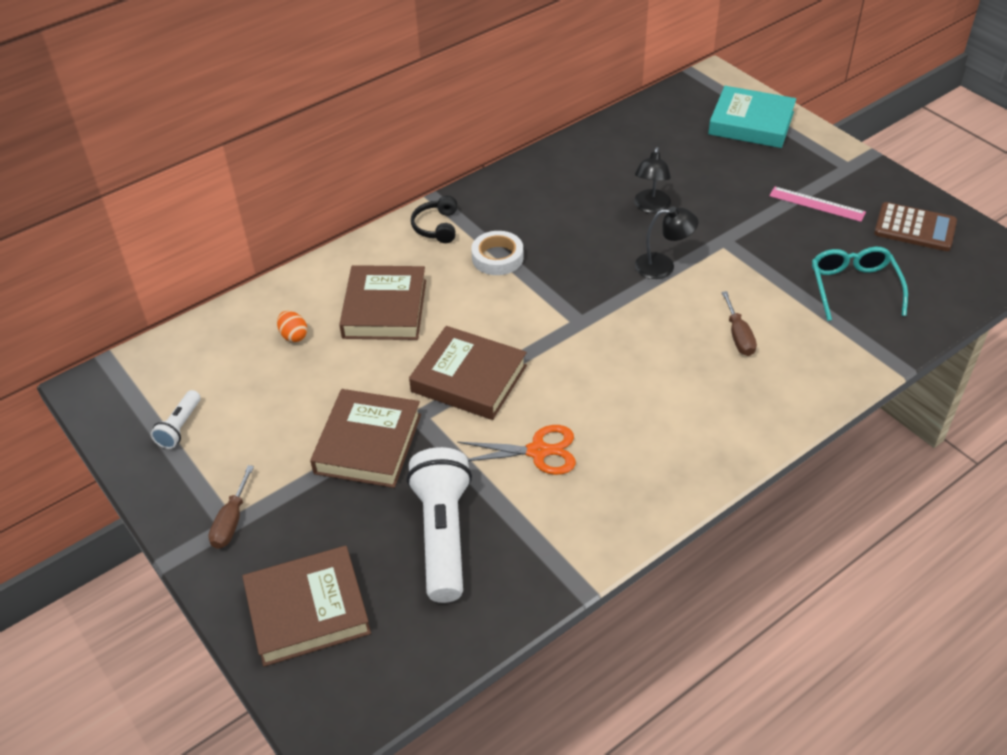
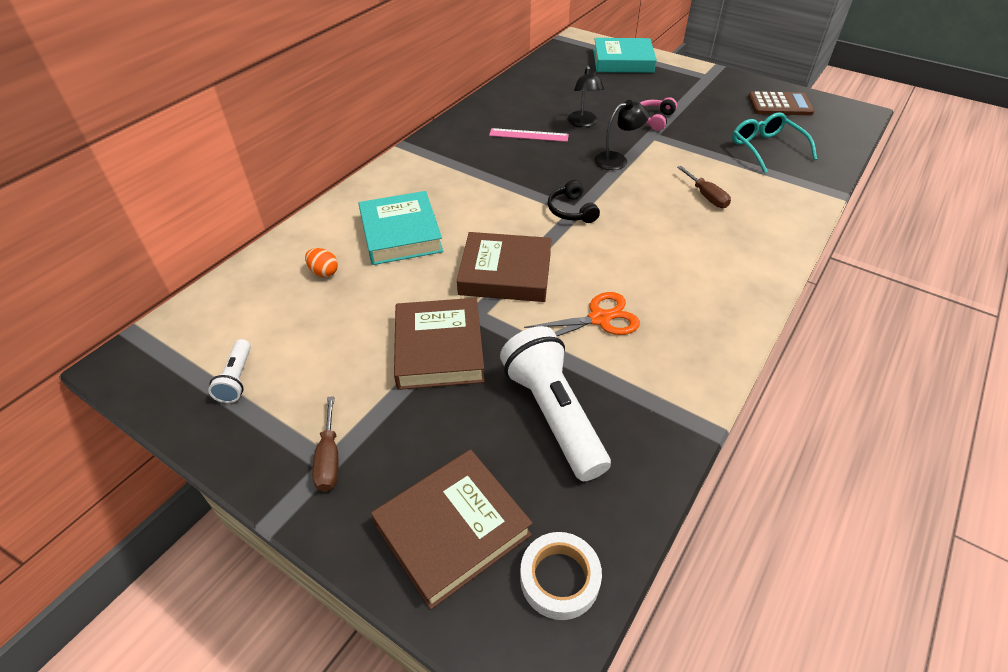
camera: 20 degrees left, 0 degrees up
brown book [339,265,426,340] -> turquoise book [358,191,443,265]
black headphones [411,195,457,243] -> black headphones moved to [548,180,600,223]
white tape [471,231,524,275] -> white tape moved to [520,532,602,620]
pink ruler [769,186,866,222] -> pink ruler moved to [489,128,569,142]
none -> pink headphones [640,97,677,131]

